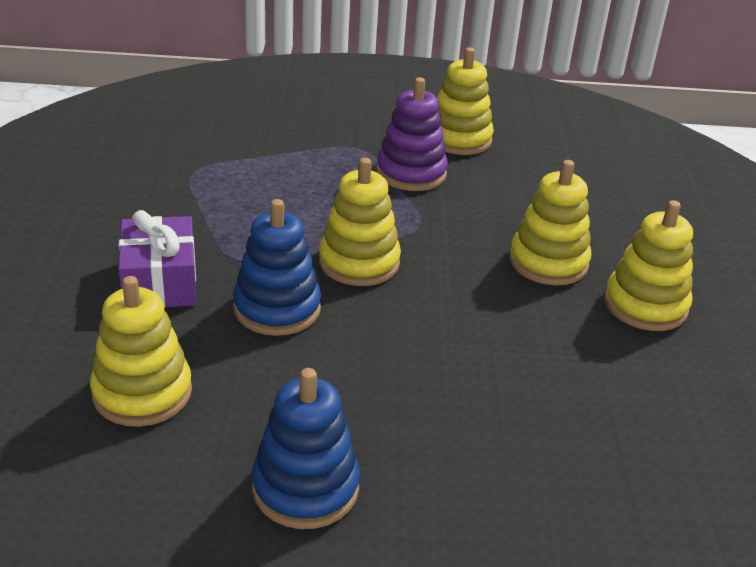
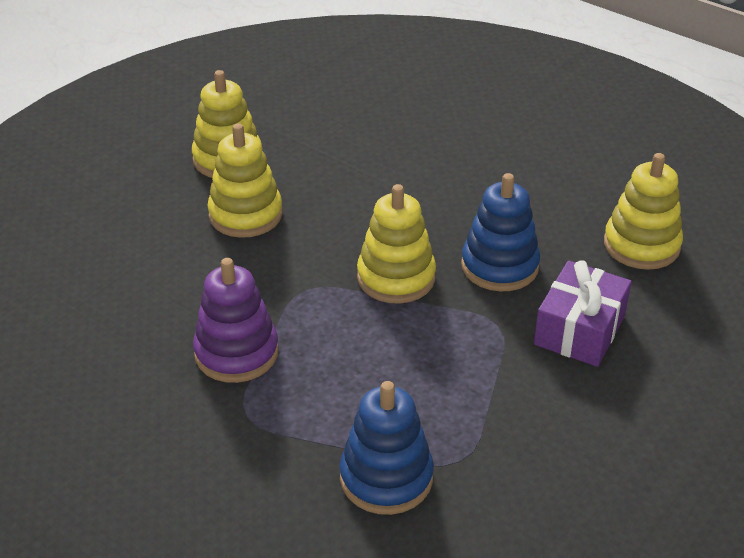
camera: 140 degrees left, 5 degrees up
blue stacking toy [252,368,360,529] -> blue stacking toy moved to [339,381,434,515]
yellow stacking toy [437,48,494,155] -> none

